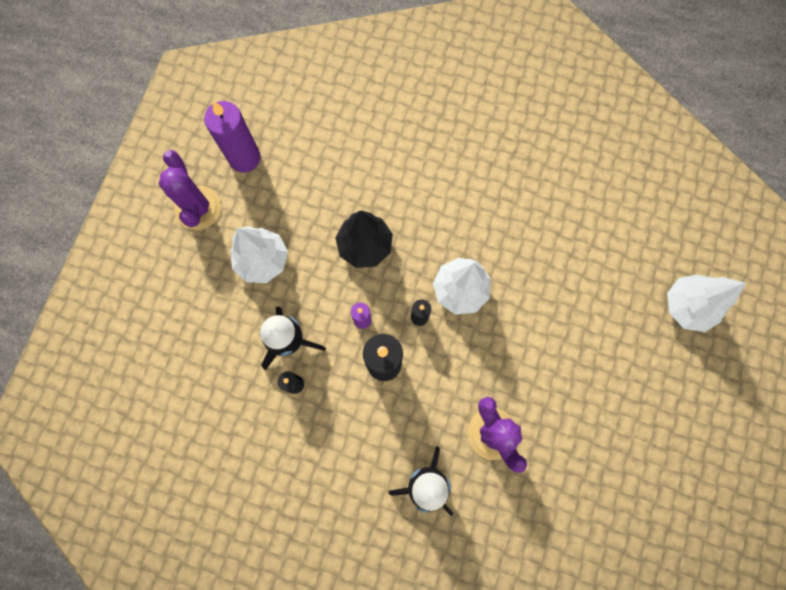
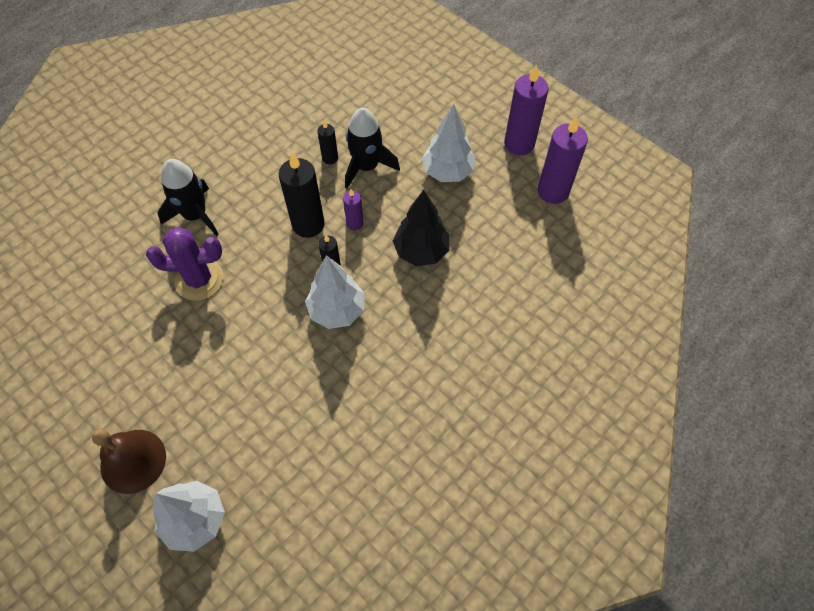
camera: 115 degrees right, 15 degrees down
purple cactus [159,150,221,230] -> purple candle [504,65,549,155]
none -> brown bell [92,429,166,494]

